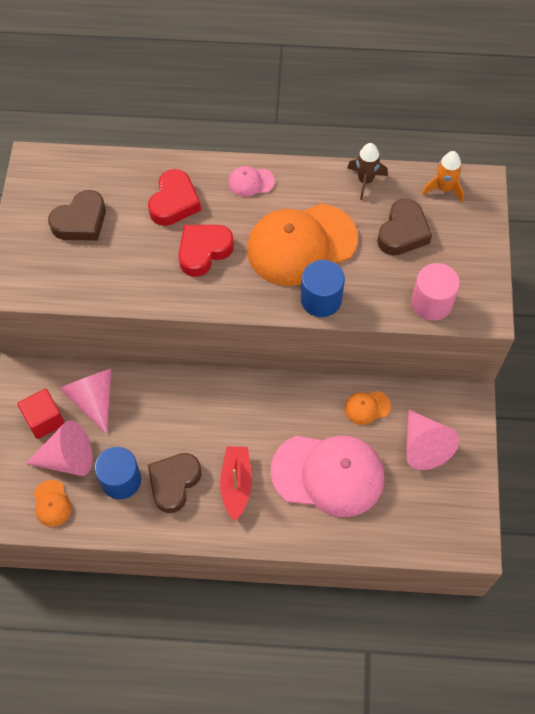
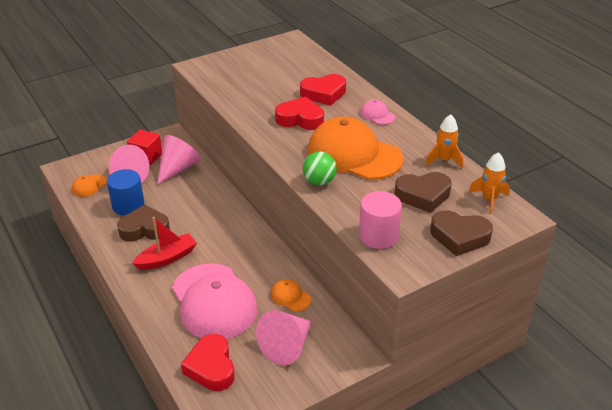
camera: 55 degrees right, 25 degrees down
brown heart [48,190,106,241] -> brown heart moved to [430,210,493,256]
blue cylinder [301,260,345,317] -> green ball [303,152,337,185]
brown rocket [347,143,388,200] -> orange rocket [425,114,464,168]
none -> red heart [181,334,235,391]

